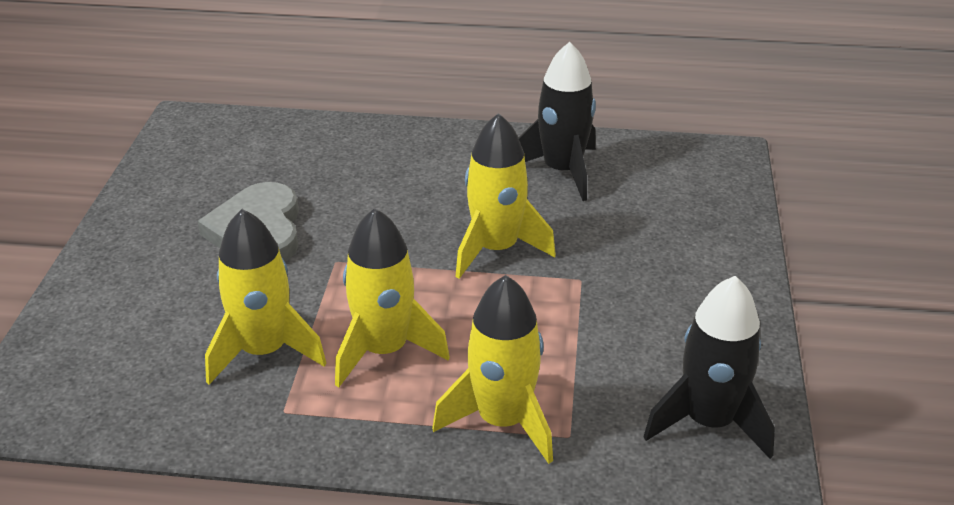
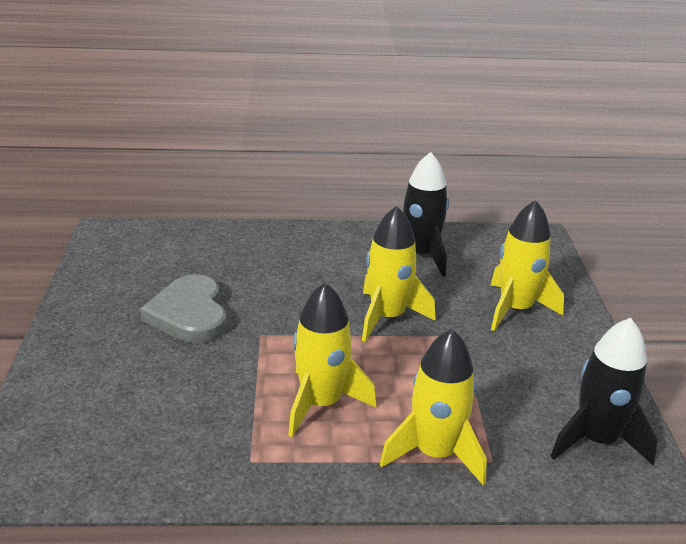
camera: 10 degrees left, 5 degrees down
yellow rocket [205,209,326,385] -> yellow rocket moved to [491,200,564,331]

